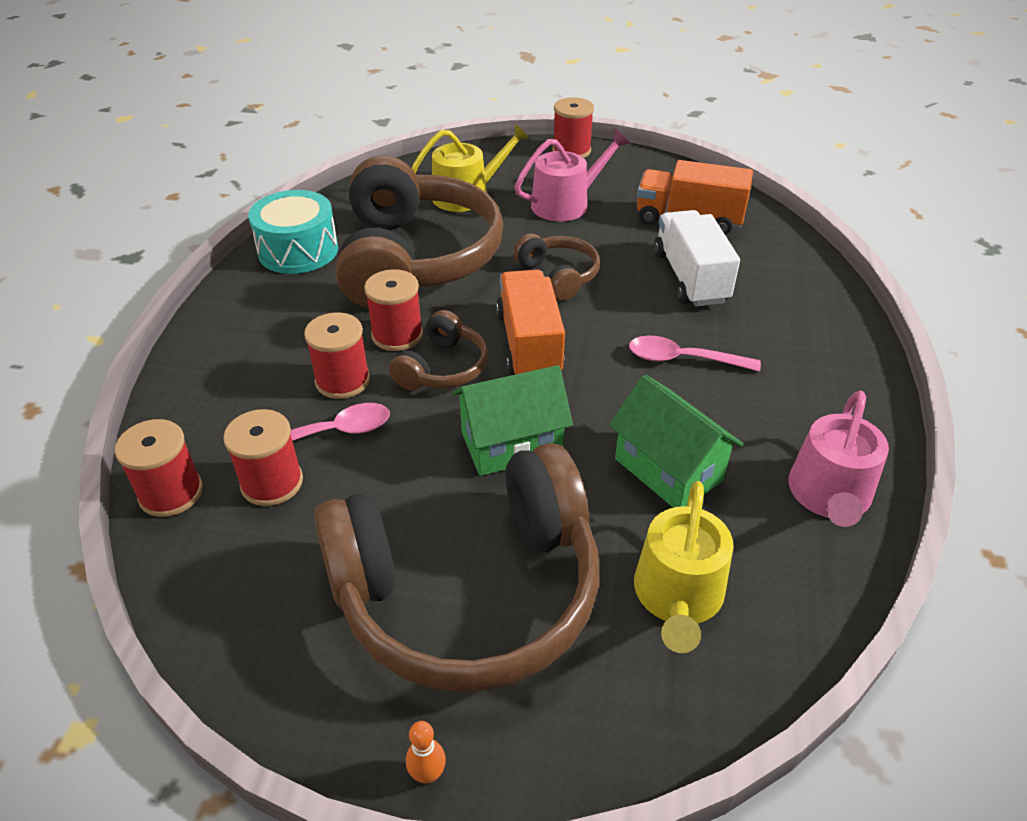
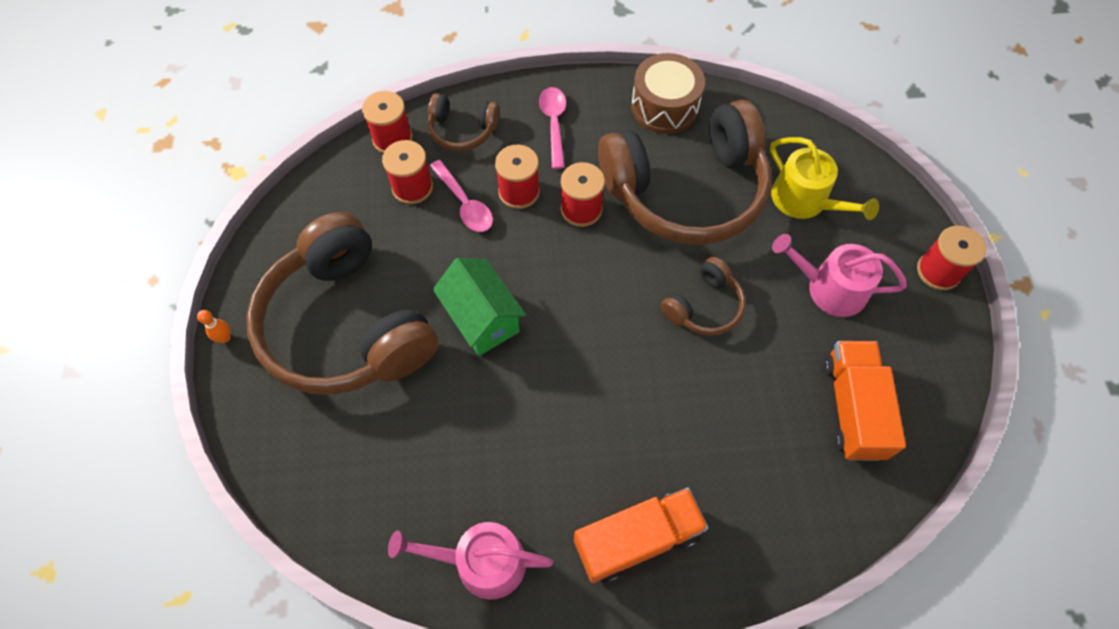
camera: 75 degrees right, 20 degrees up
turquoise drum [248,190,338,274] -> brown drum [631,53,705,134]
brown headphones [389,310,488,390] -> brown headphones moved to [428,93,499,151]
orange truck [496,269,565,375] -> orange truck moved to [574,488,708,583]
pink watering can [515,129,630,221] -> pink watering can turned 150 degrees clockwise [772,234,907,317]
green house [609,375,743,508] -> none
pink spoon [629,335,761,372] -> pink spoon moved to [539,87,566,169]
yellow watering can [634,481,733,653] -> none
white truck [654,210,740,307] -> none

